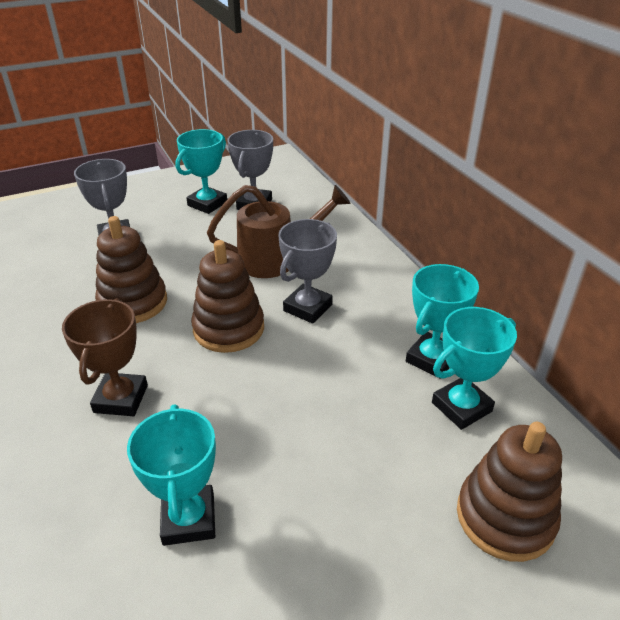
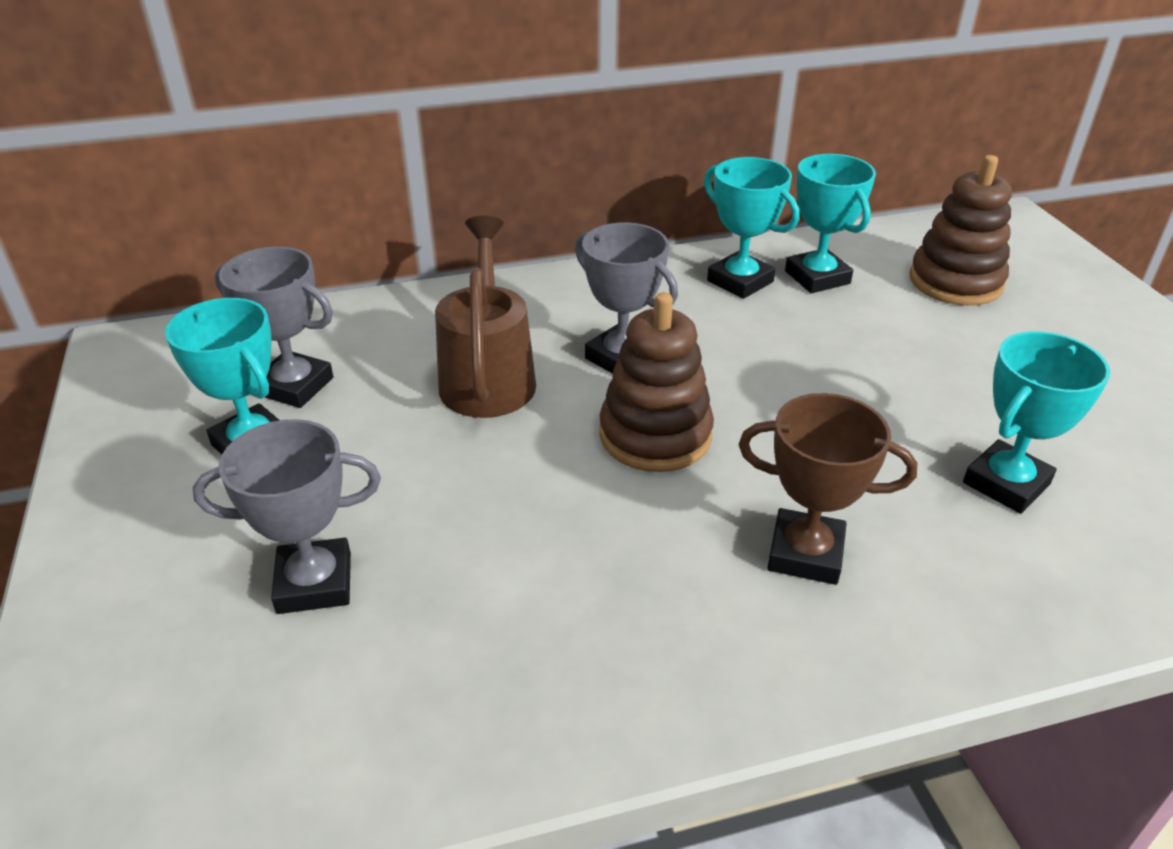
camera: 80 degrees left, 0 degrees up
brown stacking toy [95,216,167,323] -> none
turquoise trophy [127,405,216,546] -> turquoise trophy turned 45 degrees counterclockwise [963,331,1110,514]

